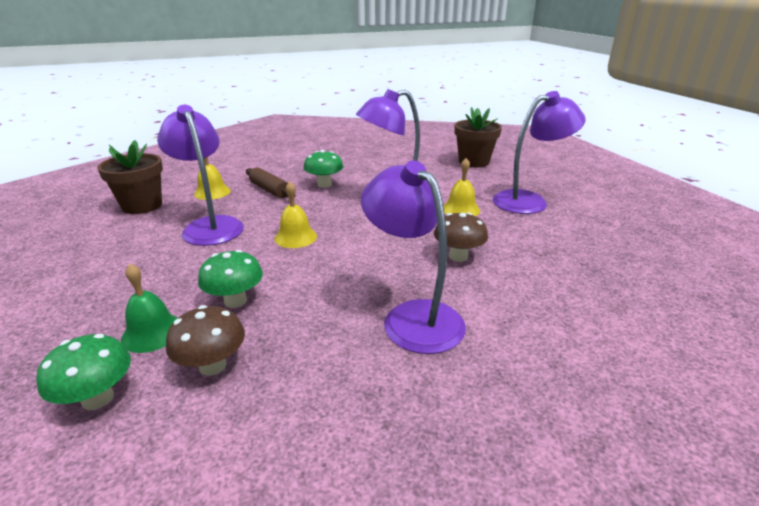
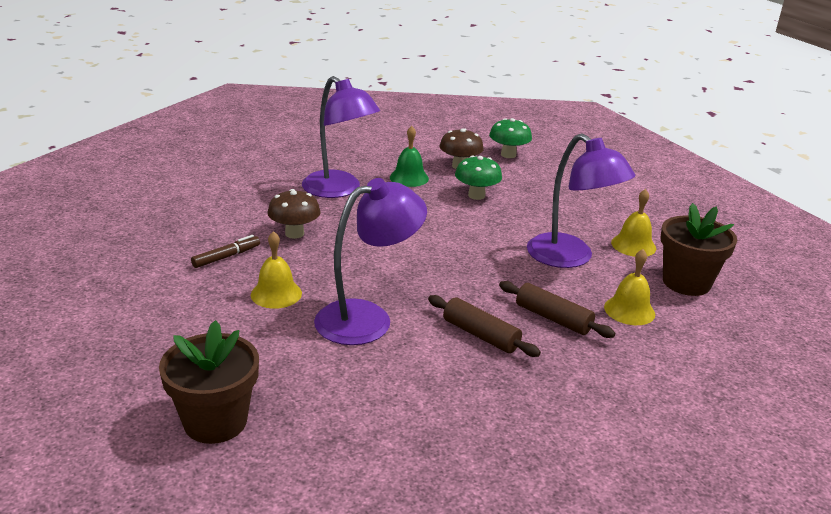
camera: 170 degrees right, 0 degrees up
green bell [121,264,177,353] -> green bell moved to [390,126,429,187]
yellow bell [274,181,317,248] -> yellow bell moved to [611,189,656,257]
green mushroom [303,150,343,188] -> brown rolling pin [428,295,541,357]
purple lamp [493,91,586,214] -> none
none -> brown marker [191,235,260,268]

